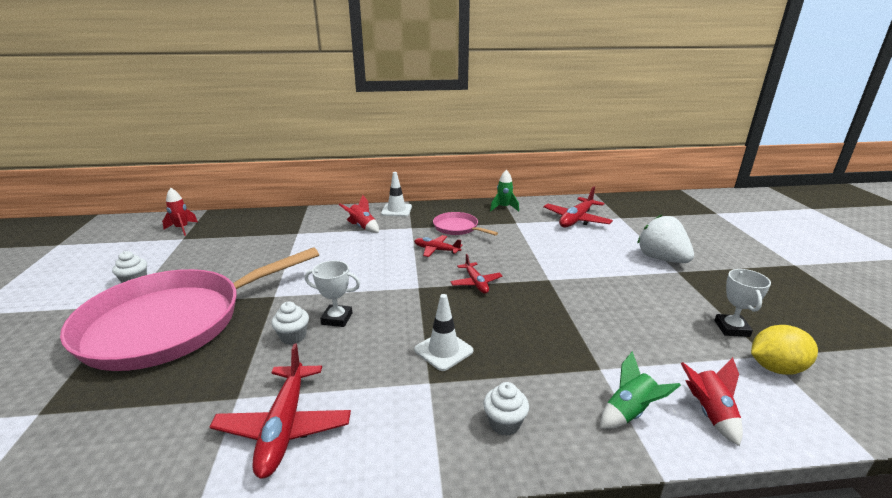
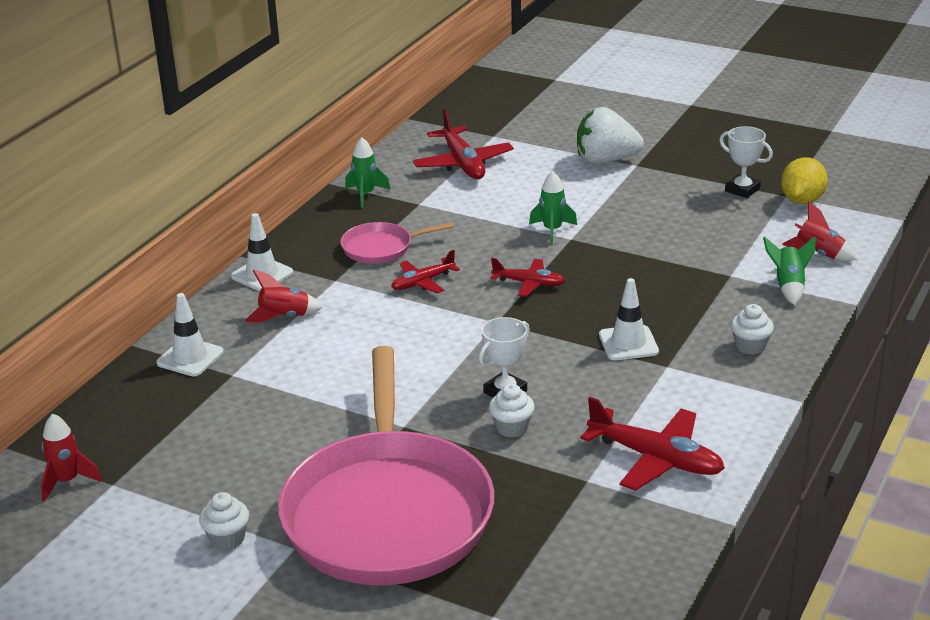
camera: 55 degrees left, 5 degrees up
none -> white traffic cone [156,293,224,376]
none -> green rocket [529,171,577,245]

